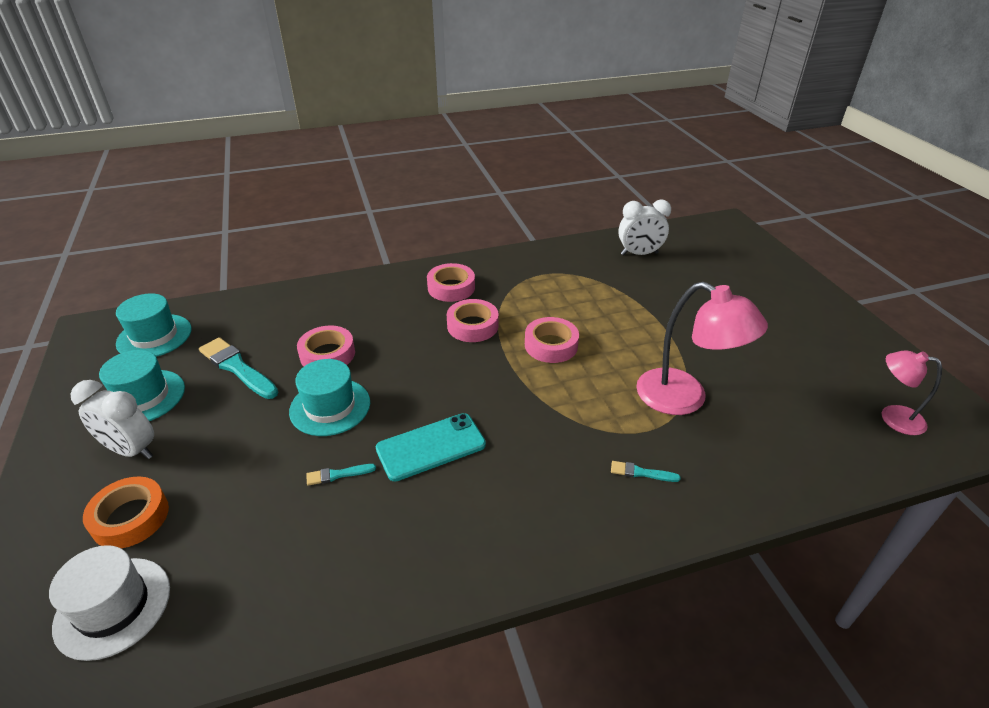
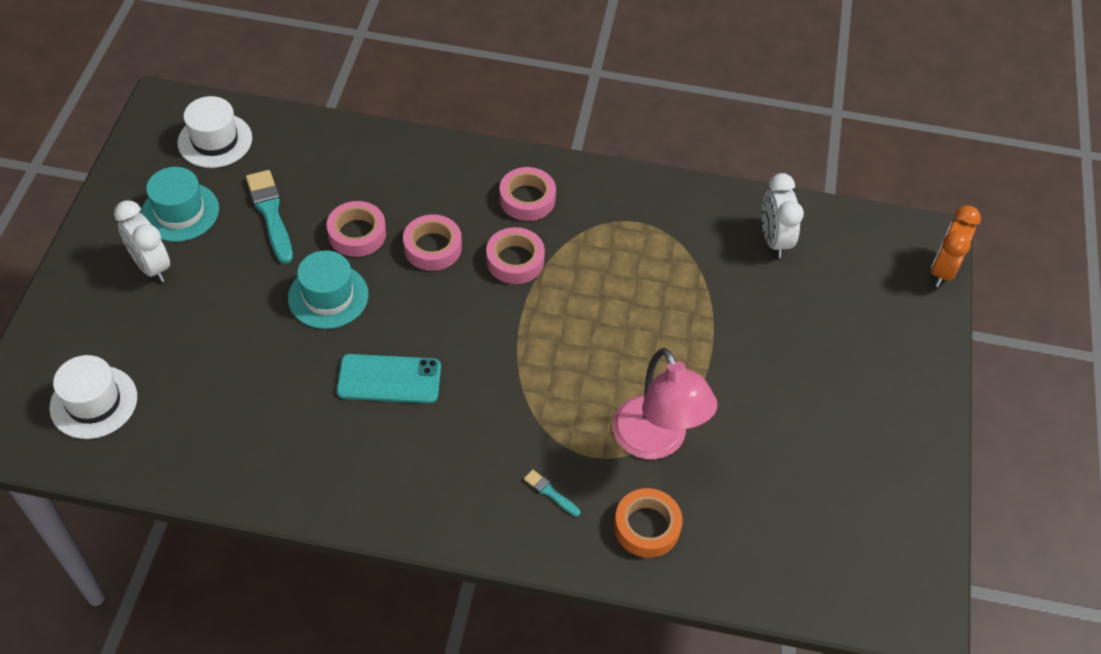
camera: 25 degrees right, 15 degrees up
orange tape [83,477,169,548] -> orange tape moved to [614,488,683,558]
turquoise hat [116,293,192,357] -> white hat [177,96,252,168]
turquoise brush [306,464,376,486] -> none
pink tape [525,317,579,363] -> pink tape moved to [403,214,462,271]
white clock [618,199,671,255] -> white clock turned 60 degrees clockwise [762,173,804,258]
pink lamp [882,351,942,435] -> none
none -> orange clock [931,205,981,287]

